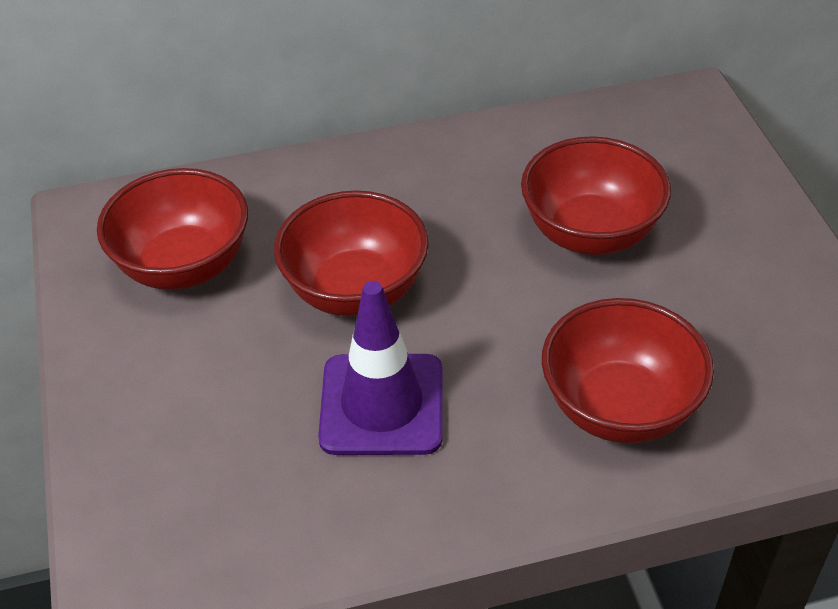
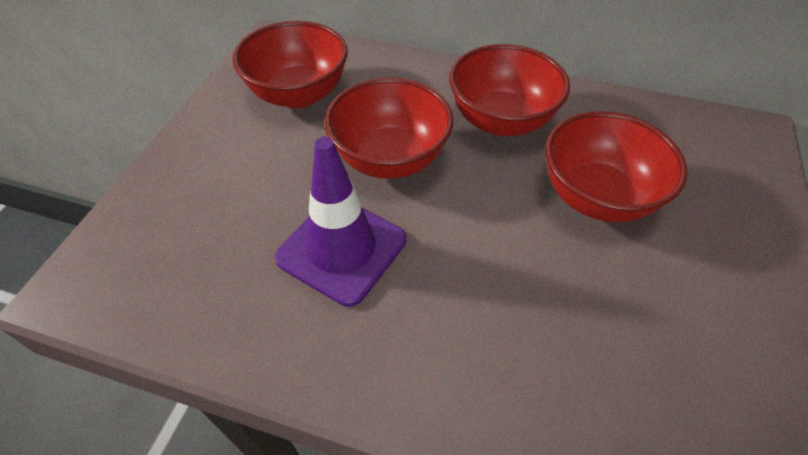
camera: 30 degrees right, 5 degrees up
red bowl [542,298,714,443] -> red bowl moved to [449,44,570,136]

